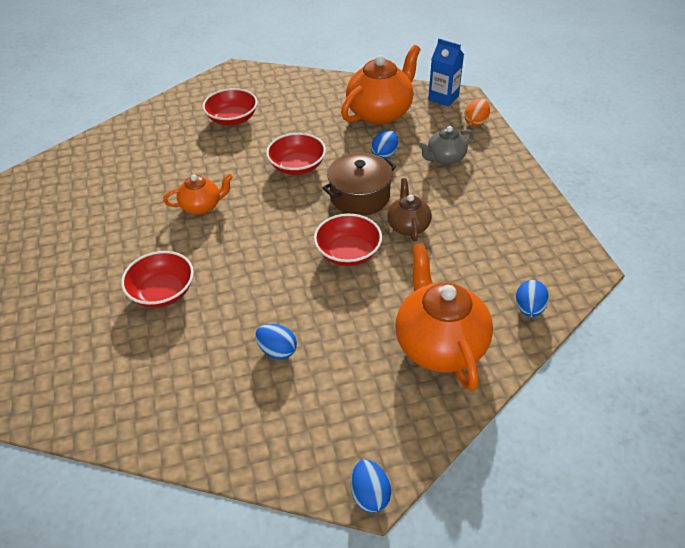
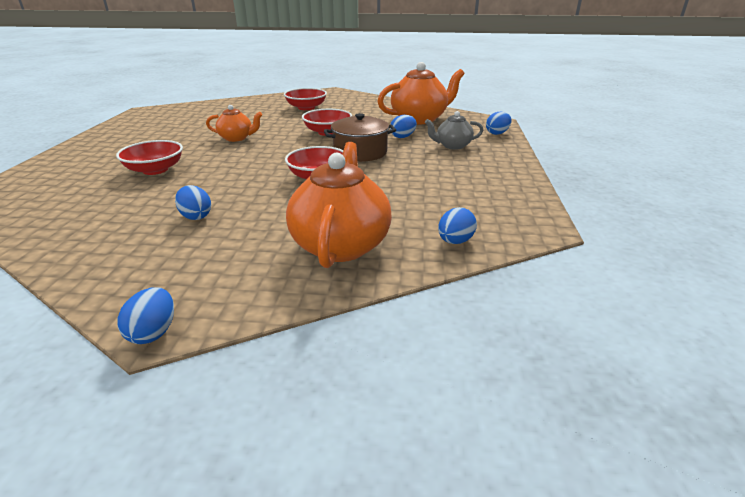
camera: 20 degrees right, 15 degrees down
brown teapot [387,178,432,242] -> none
blue carton [428,39,464,107] -> none
orange egg [464,99,490,126] -> blue egg [486,112,512,135]

